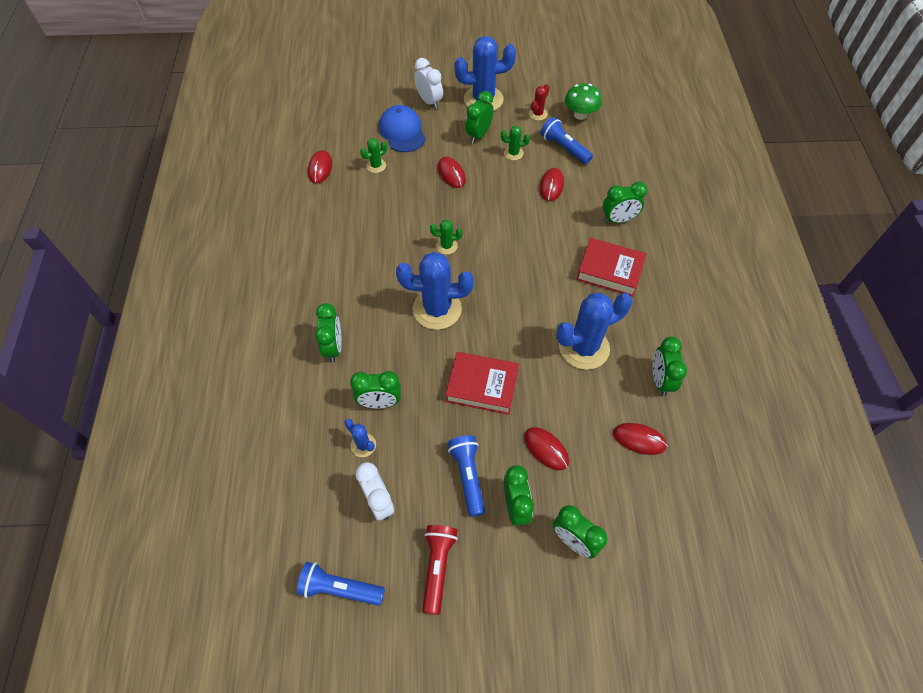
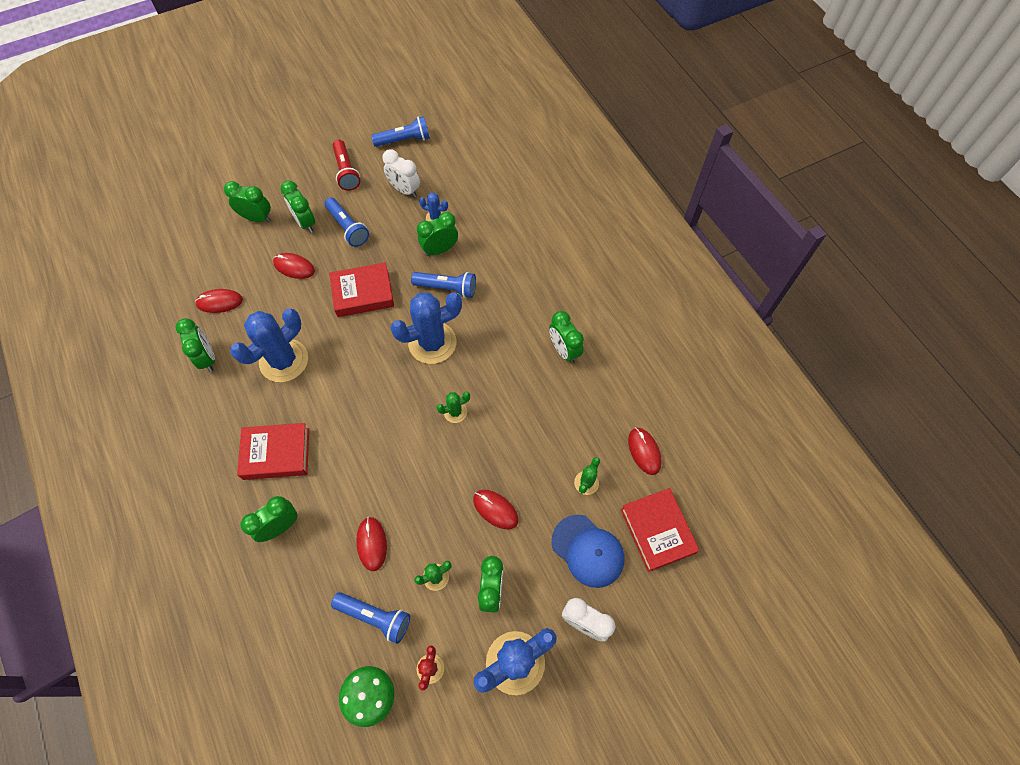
camera: 155 degrees right, 5 degrees up
green clock [315,303,342,362] -> green clock moved to [549,311,584,364]
none -> blue flashlight [411,272,476,298]
none -> red book [620,488,700,572]

